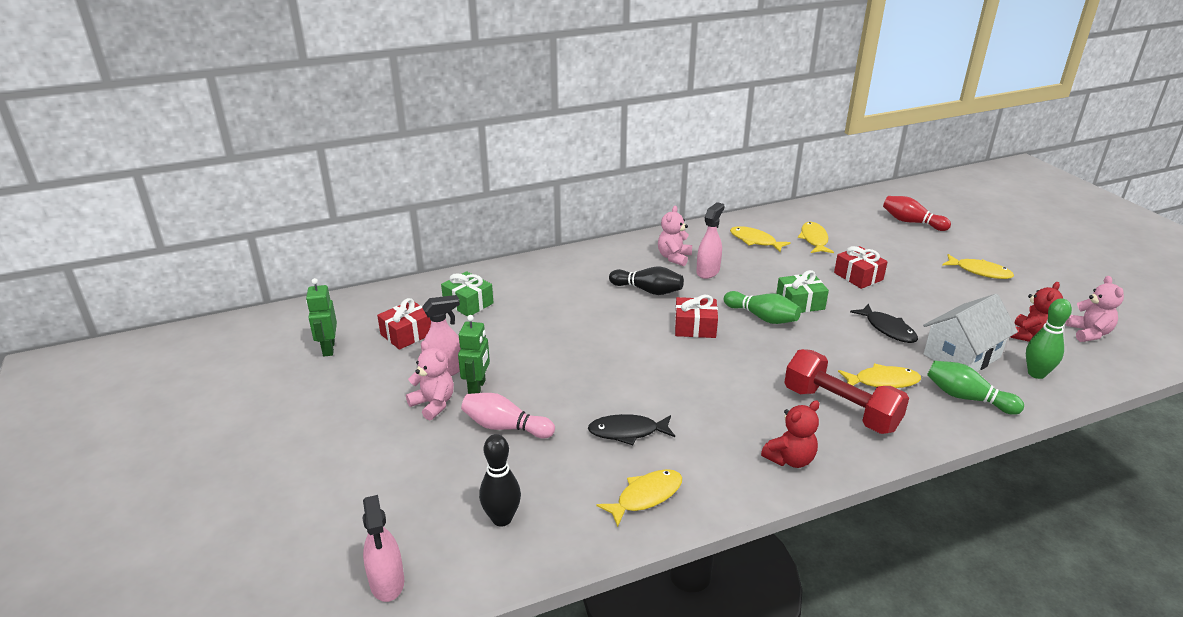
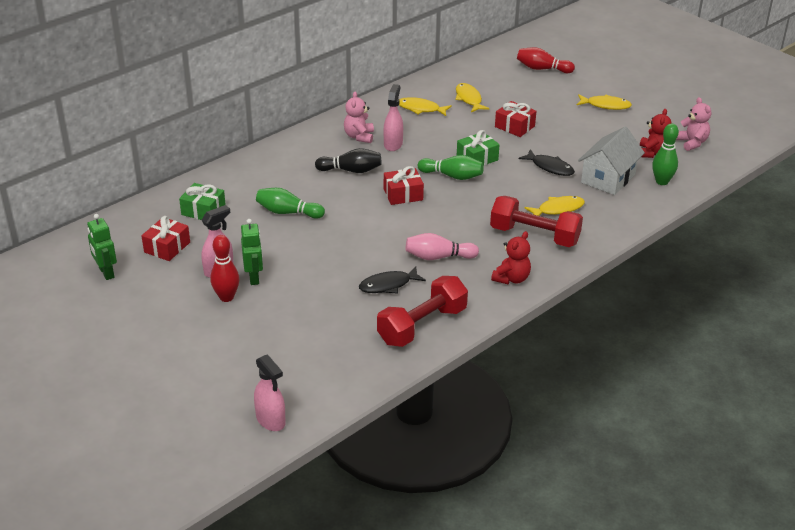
camera: 20 degrees left, 5 degrees up
pink teddy bear [406,341,454,420] -> red bowling pin [210,235,239,302]
pink bowling pin [461,393,555,438] -> pink bowling pin moved to [406,233,479,260]
black bowling pin [479,434,521,526] -> none
yellow fish [596,469,682,527] -> red dumbbell [377,276,468,347]
green bowling pin [927,361,1024,415] -> green bowling pin moved to [256,188,325,219]

